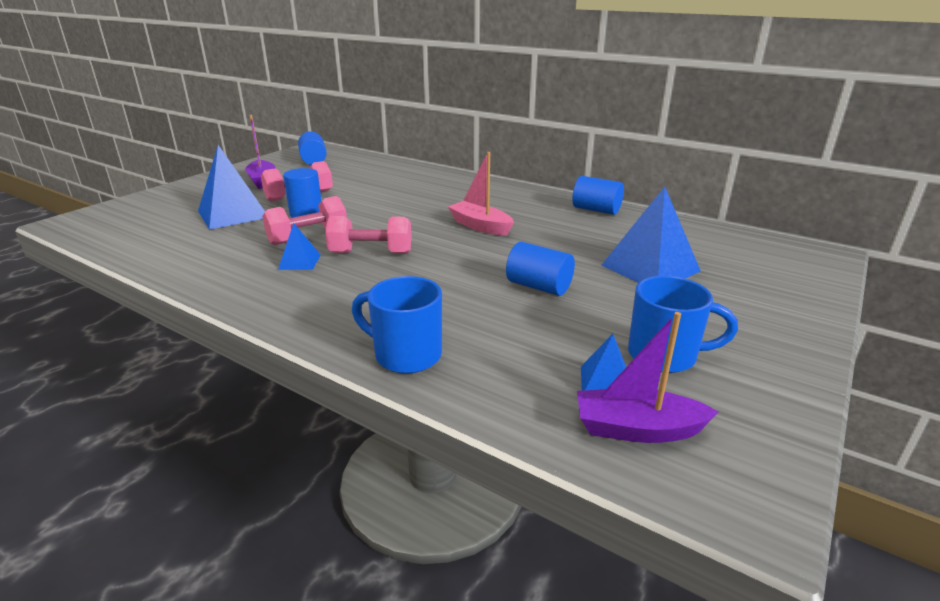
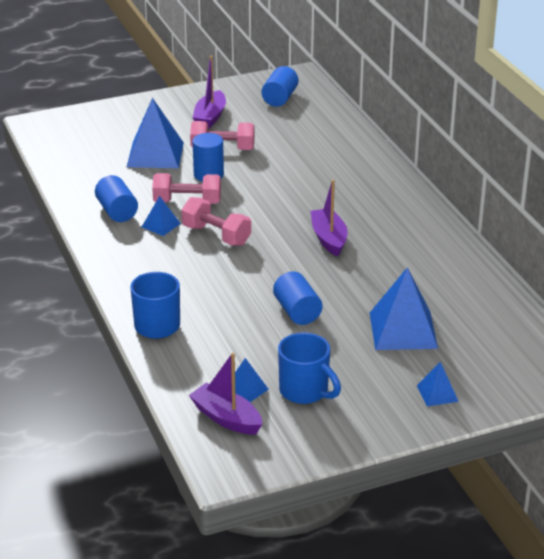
camera: 35 degrees right, 5 degrees up
pink boat [448,152,514,236] -> purple boat [310,180,348,257]
blue cylinder [572,176,624,215] -> blue cylinder moved to [95,175,138,222]
none -> blue pyramid [417,362,459,406]

